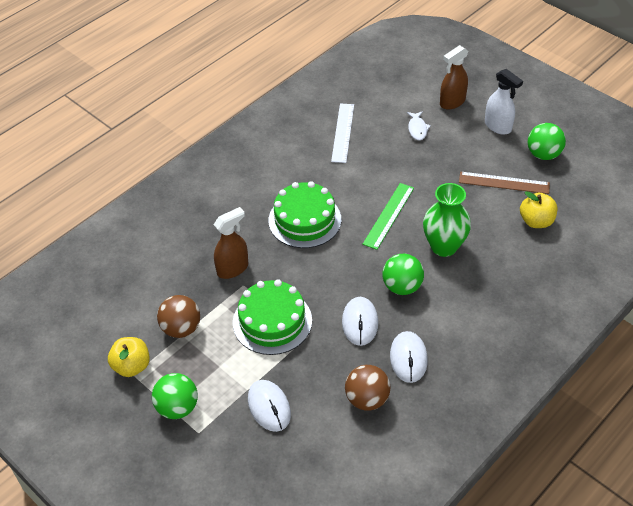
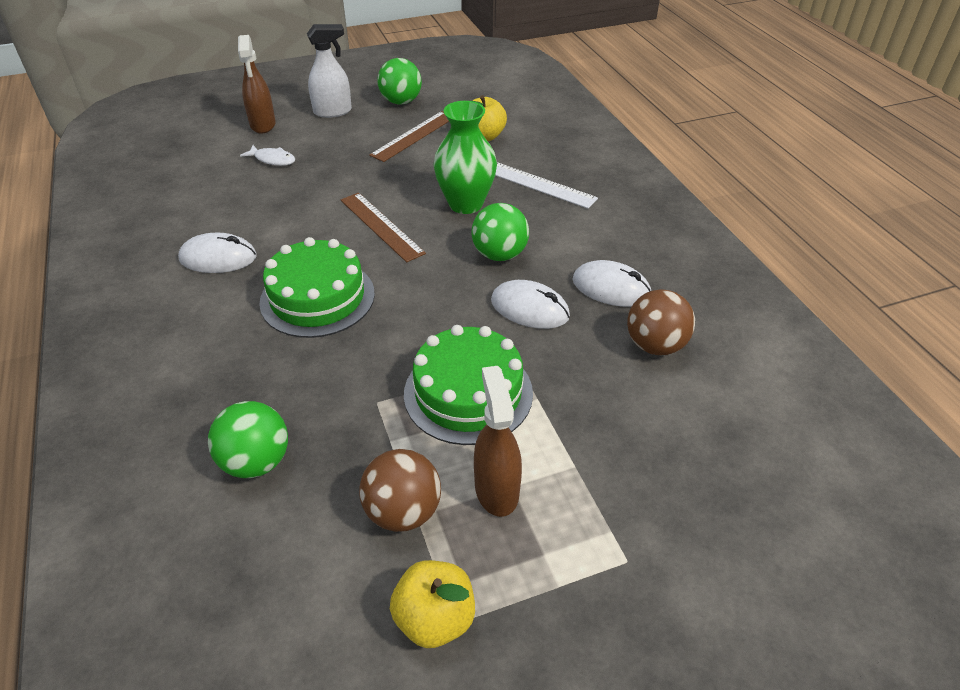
camera: 65 degrees left, 5 degrees down
green ball [152,373,198,419] -> green ball moved to [208,401,288,478]
brown spray bottle [214,207,248,279] -> brown spray bottle moved to [474,366,522,517]
white mouse [248,380,291,432] -> white mouse moved to [178,233,257,273]
white ruler [331,103,354,163] -> white ruler moved to [495,162,598,209]
green ruler [363,183,414,250] -> brown ruler [341,193,426,262]

